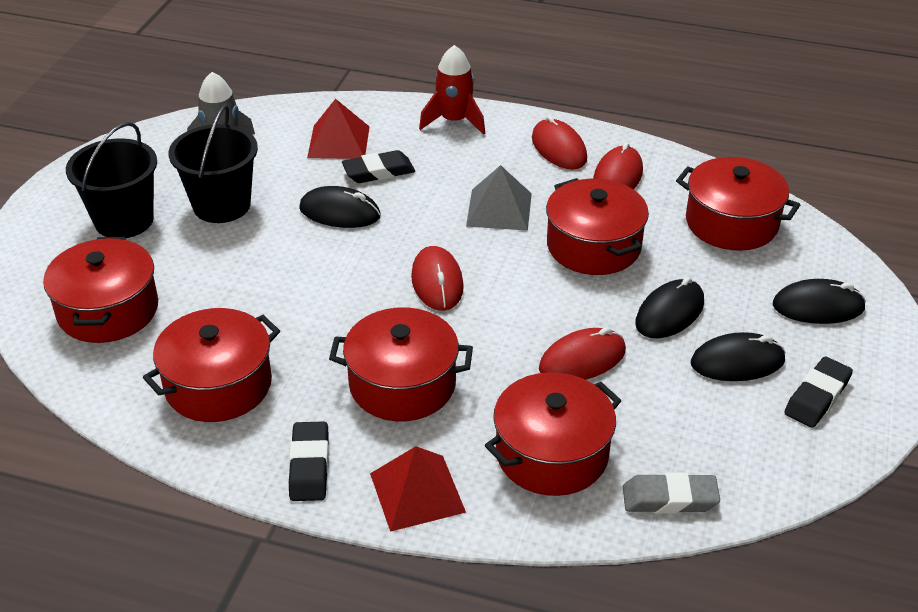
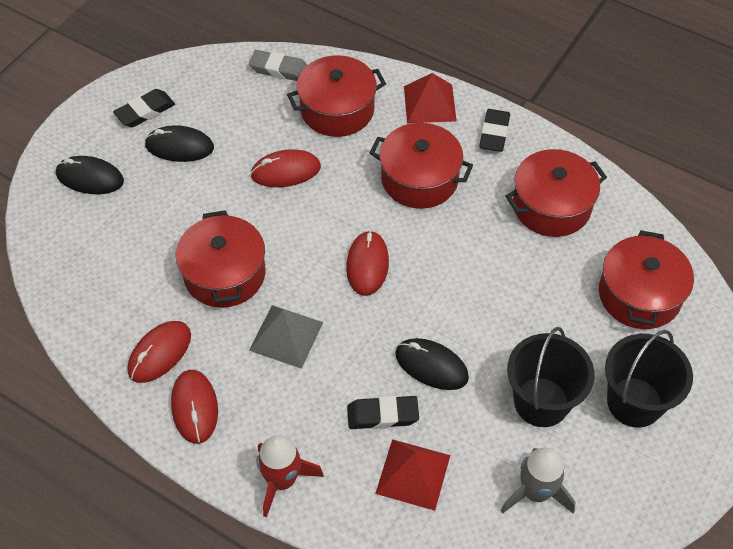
camera: 165 degrees left, 15 degrees up
black mouse [636,277,704,339] -> none
red pot [676,157,800,251] -> none

